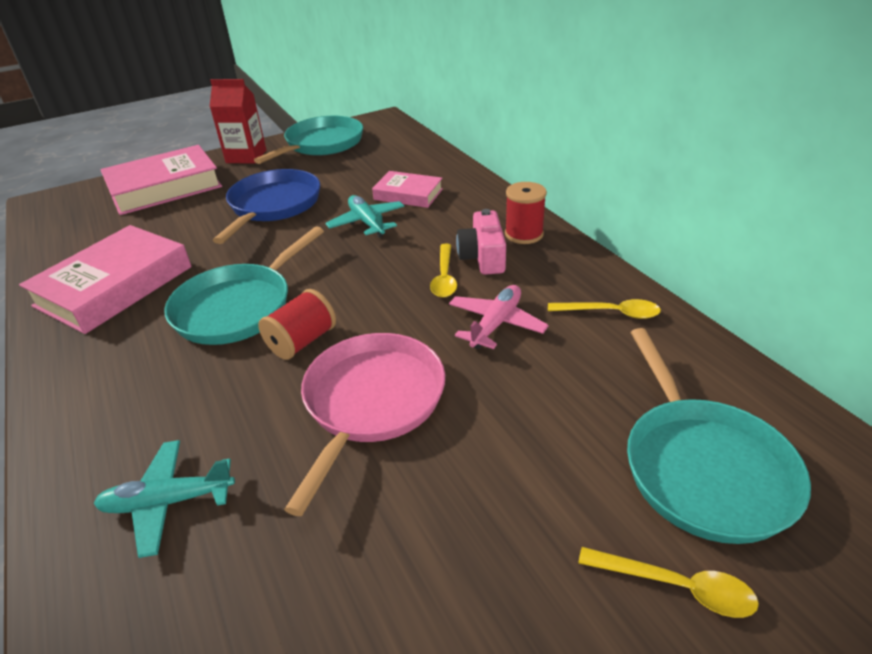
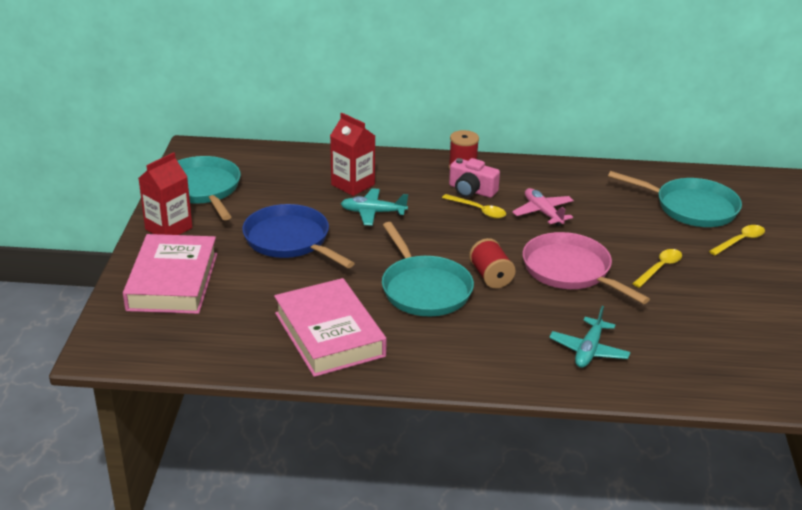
camera: 60 degrees left, 5 degrees down
pink book [372,171,443,208] -> red carton [330,113,375,196]
yellow spoon [548,299,661,319] -> yellow spoon moved to [632,249,682,288]

